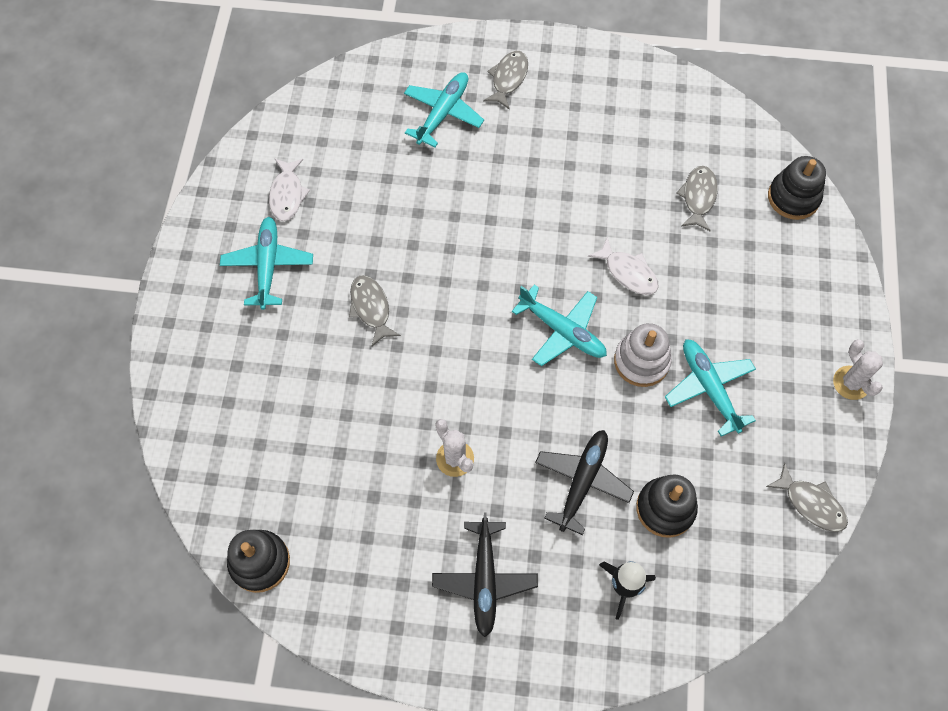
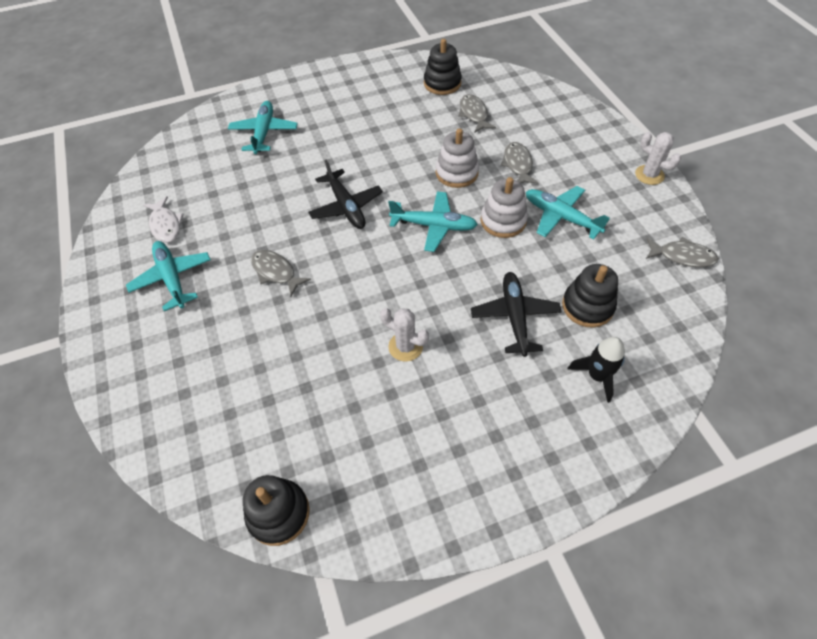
camera: 25 degrees left, 10 degrees down
black plane [432,512,538,637] -> black plane moved to [308,159,383,229]
grey fish [483,51,528,109] -> grey fish moved to [500,142,539,184]
white fish [588,237,659,295] -> white stacking toy [436,128,479,188]
black stacking toy [768,156,826,220] -> black stacking toy moved to [424,39,462,95]

